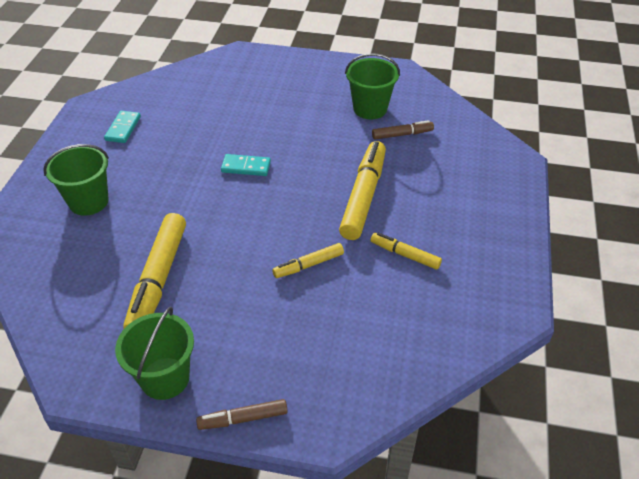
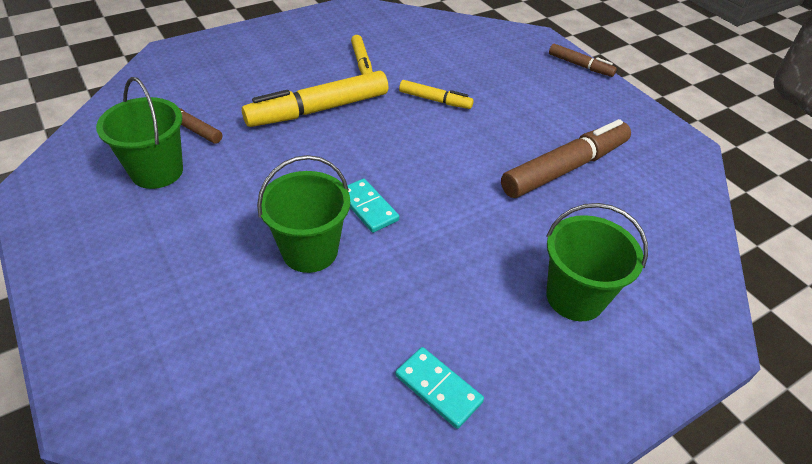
camera: 135 degrees left, 0 degrees up
turquoise domino [104,111,141,143] -> turquoise domino turned 75 degrees clockwise [395,347,484,429]
green bucket [115,307,194,400] -> green bucket moved to [257,155,350,273]
yellow marker [123,213,186,328] -> brown marker [501,119,631,198]

